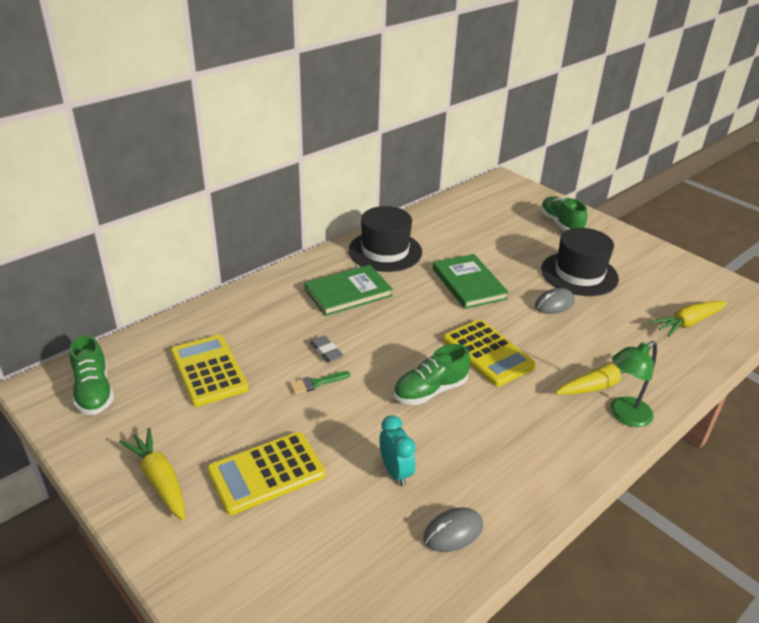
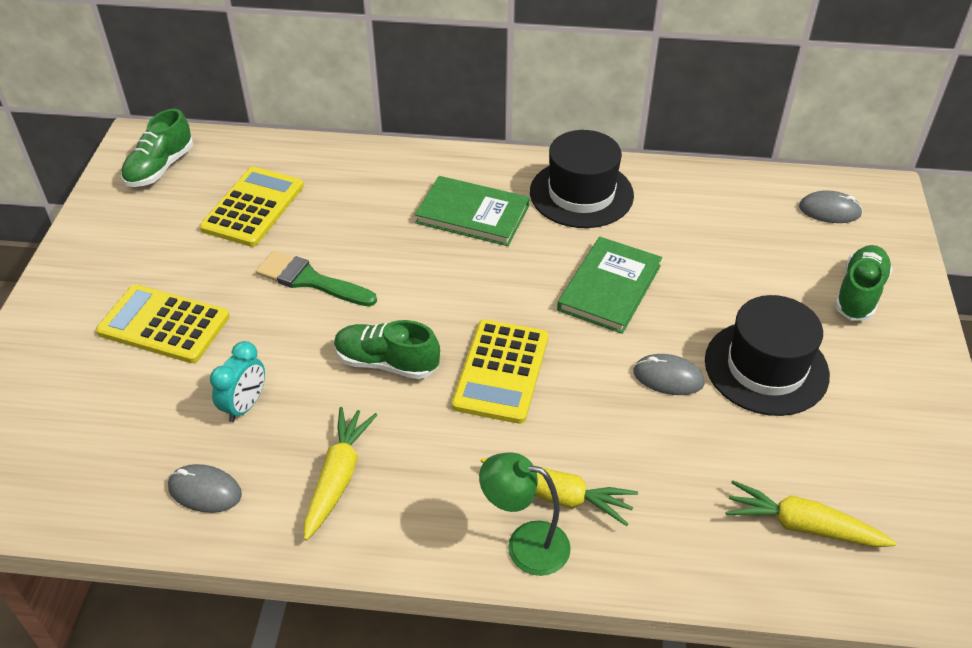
camera: 50 degrees right, 10 degrees up
yellow carrot [119,428,185,521] -> yellow carrot moved to [304,407,377,541]
green brush [290,371,350,394] -> green brush [256,251,377,307], size x1.74
grey eraser [310,336,343,362] -> none
none -> grey mouse [799,190,863,223]

